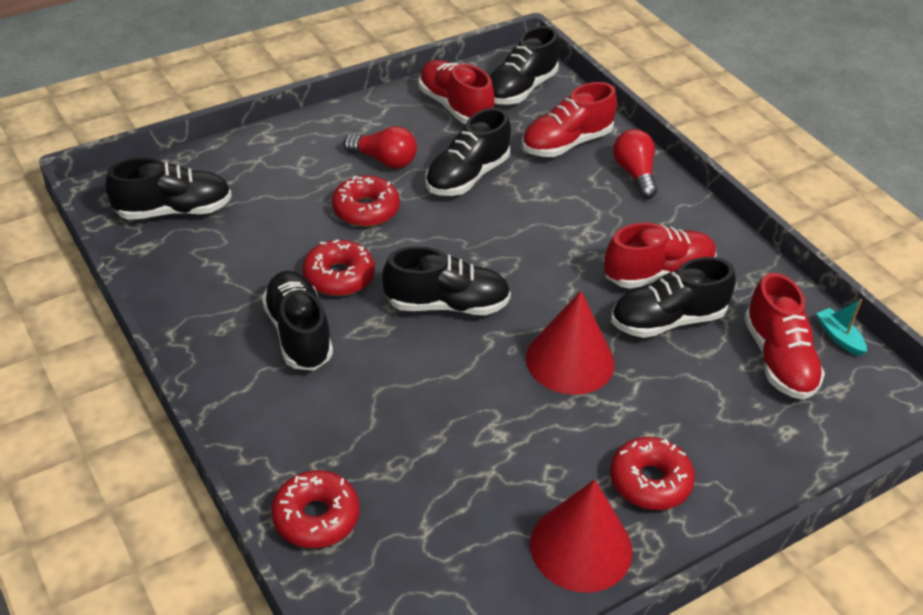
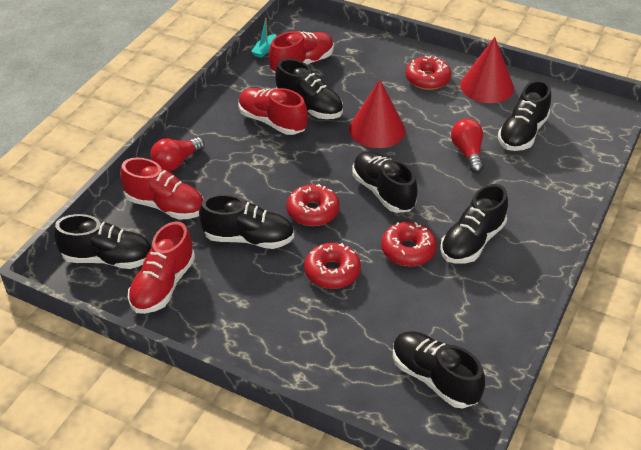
camera: 120 degrees left, 0 degrees up
red donut [271,470,359,548] -> red donut moved to [286,184,340,226]
red light bulb [343,126,417,168] -> red light bulb moved to [451,119,484,173]
none -> black shoe [498,80,551,151]

